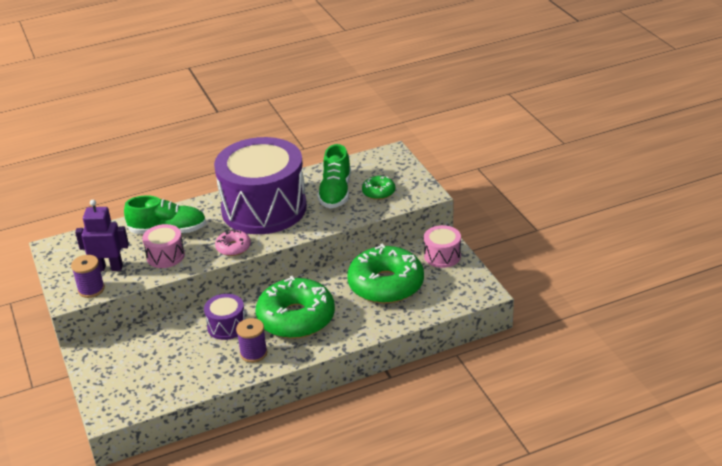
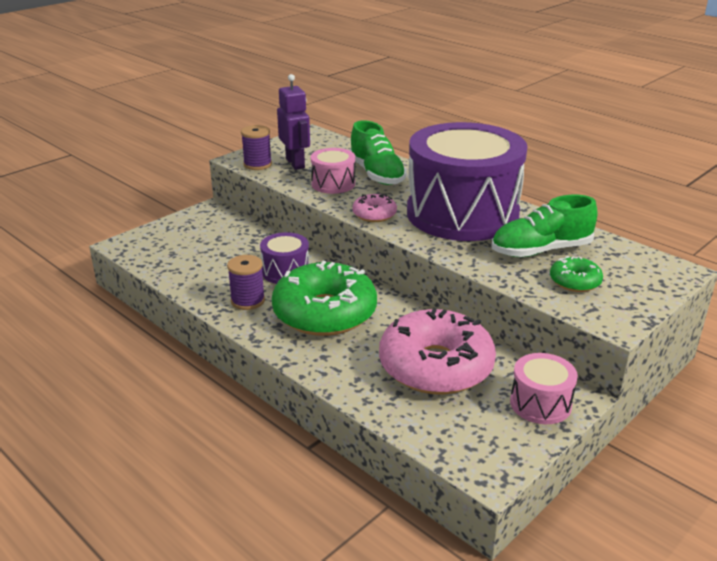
camera: 65 degrees right, 5 degrees down
green donut [347,244,424,304] -> pink donut [379,308,496,395]

